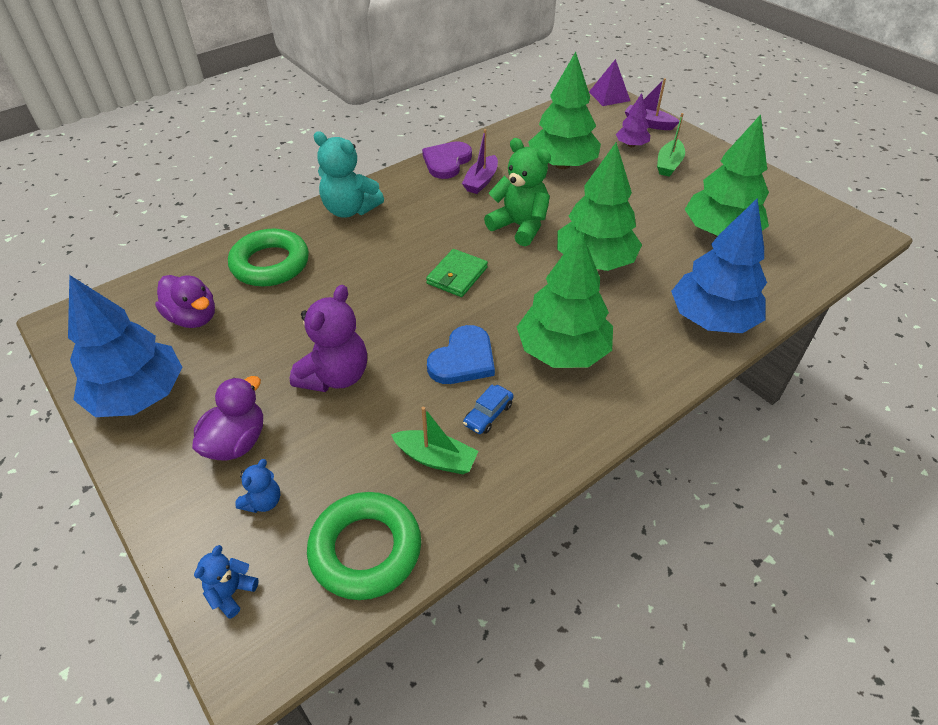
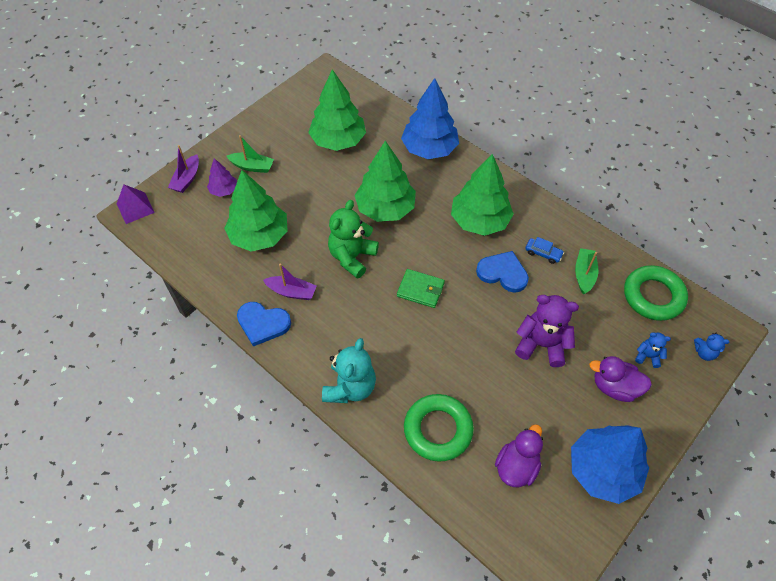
camera: 100 degrees left, 10 degrees up
purple heart [422,141,472,179] -> blue heart [237,302,291,346]

